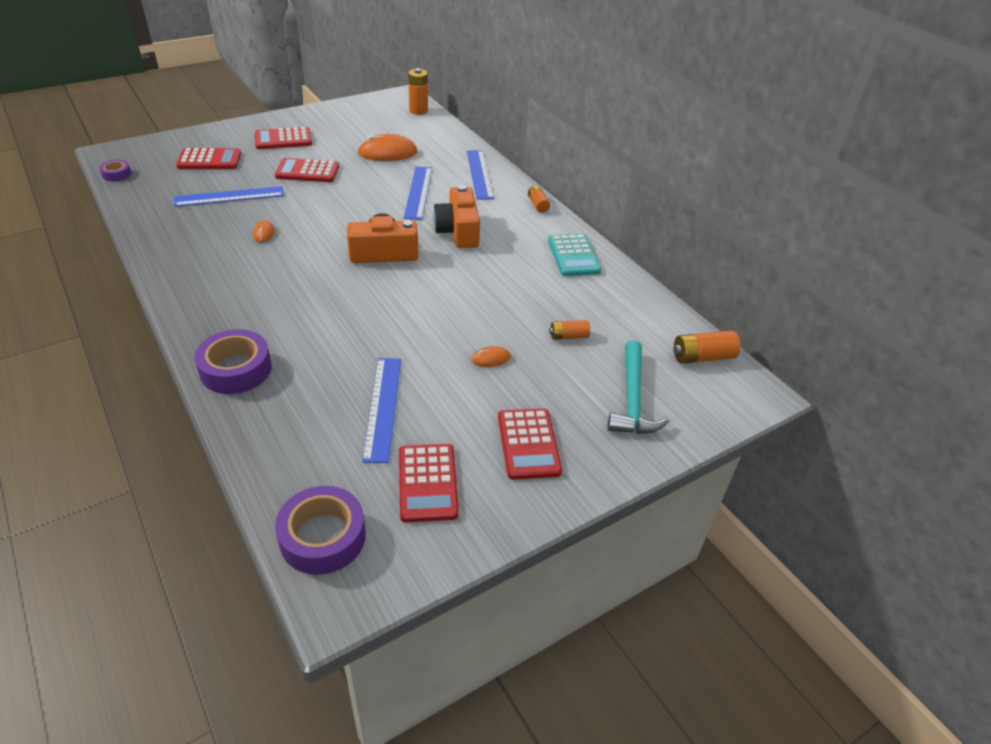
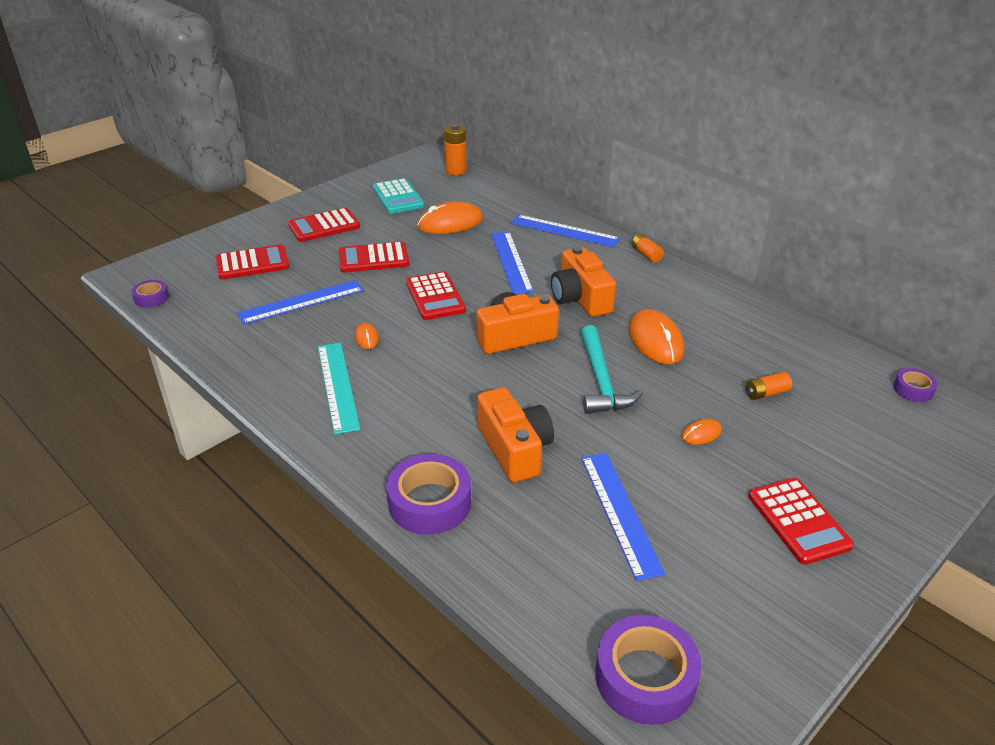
camera: 10 degrees left, 5 degrees down
red calculator [399,444,459,522] -> red calculator moved to [406,271,466,320]
blue ruler [467,150,494,200] -> blue ruler turned 45 degrees counterclockwise [511,215,620,248]
turquoise calculator [548,233,601,276] -> turquoise calculator moved to [373,178,425,214]
turquoise hammer [607,340,670,434] -> turquoise hammer moved to [581,325,643,414]
orange battery [673,330,741,364] -> purple tape [893,368,938,402]
none -> turquoise ruler [318,343,360,434]
none -> orange camera [477,387,554,483]
none -> orange mouse [628,309,684,364]

